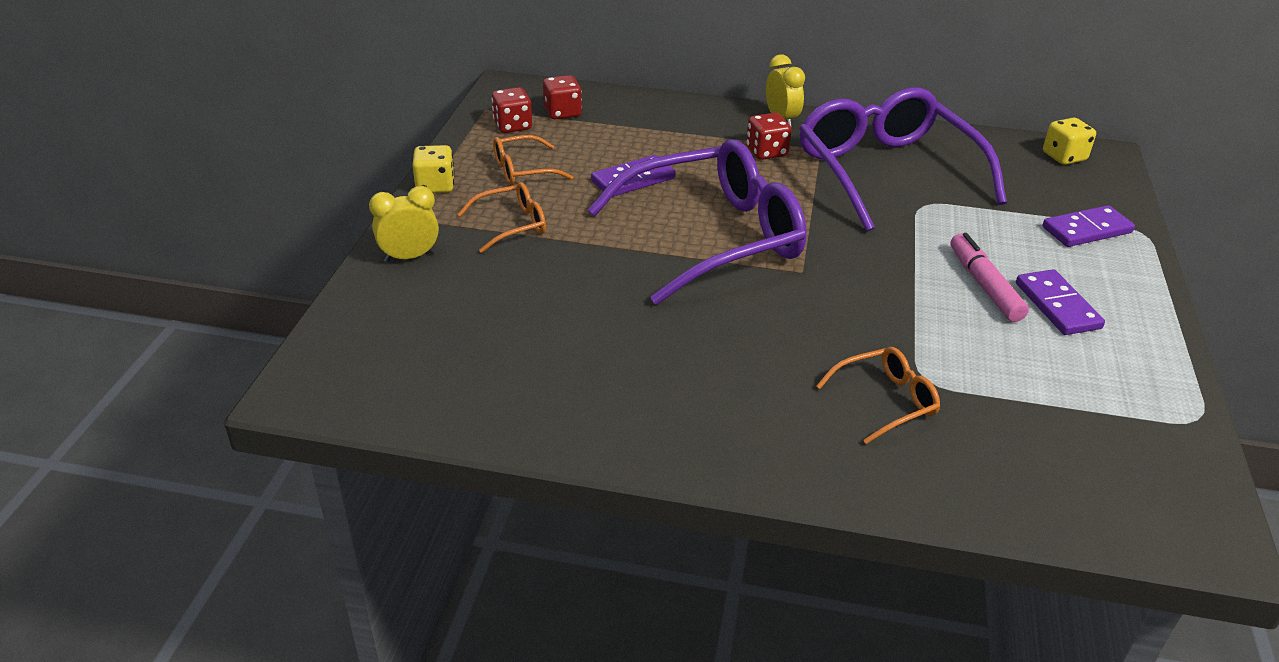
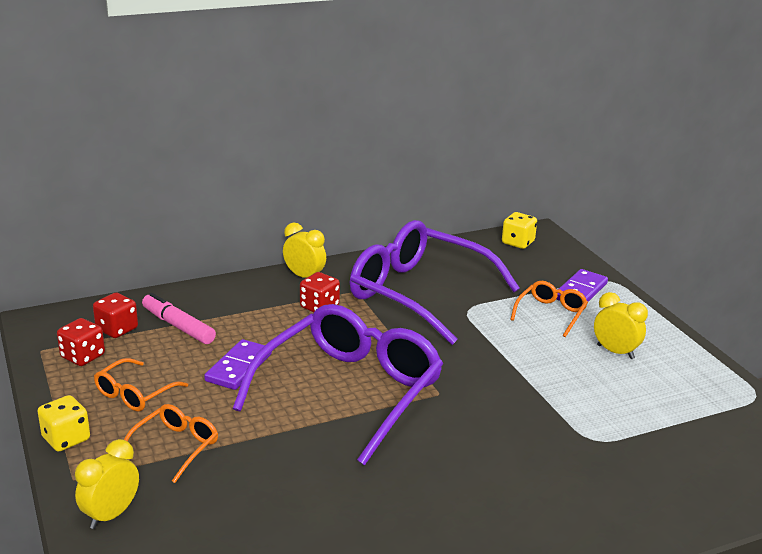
camera: 35 degrees left, 10 degrees down
orange glasses [816,347,940,444] -> orange glasses moved to [510,281,588,337]
pink marker [950,233,1029,322] -> pink marker moved to [142,293,216,344]
purple domino [1016,269,1105,335] -> yellow clock [594,292,648,359]

